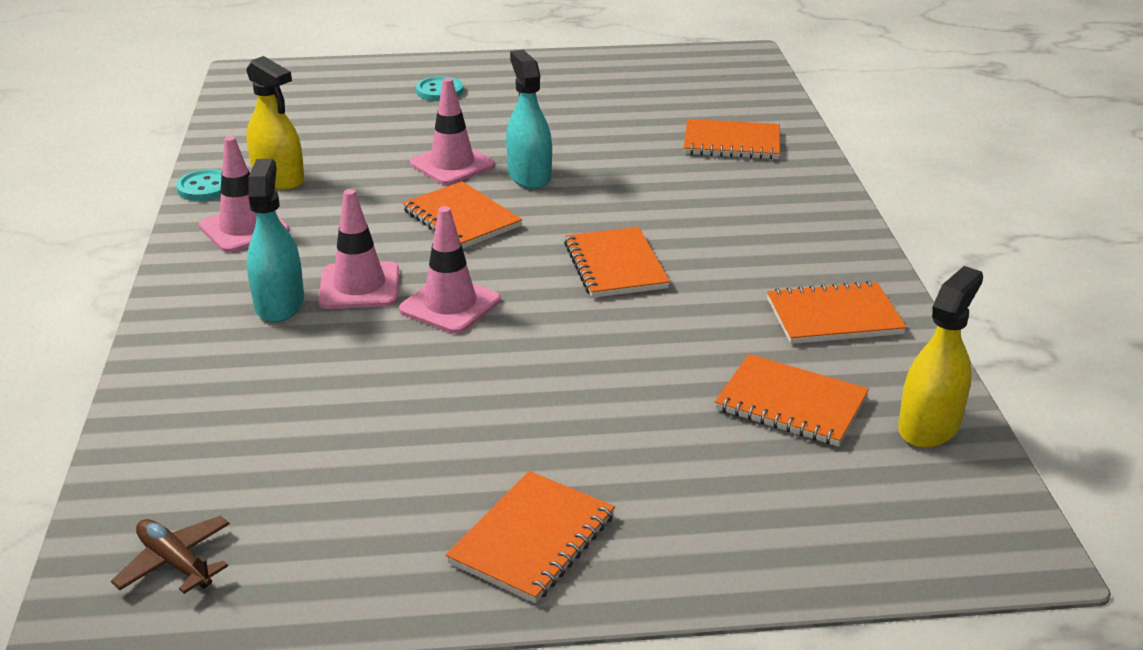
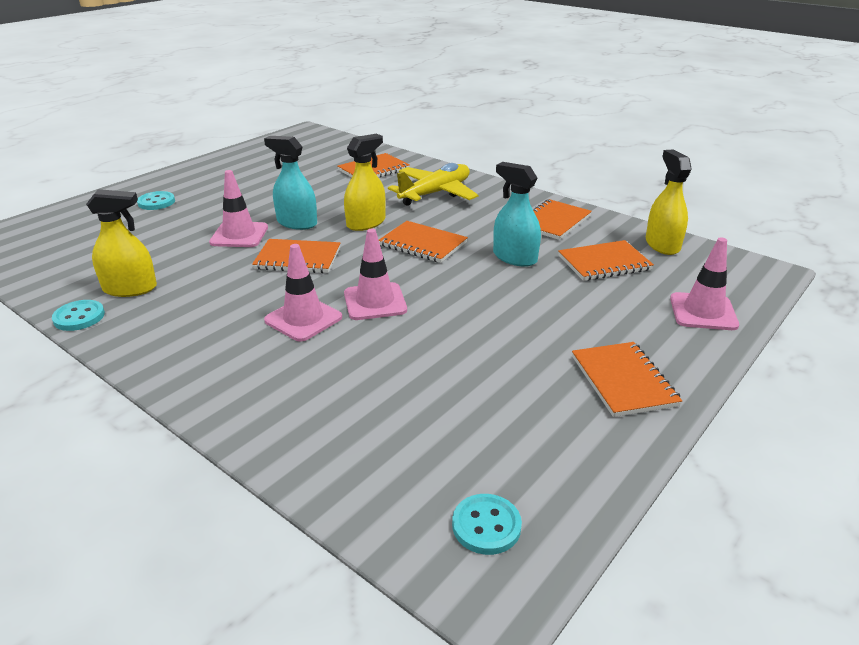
camera: 45 degrees left, 0 degrees up
brown plane [111,516,230,594] -> turquoise button [452,494,522,555]
pink traffic cone [199,136,290,253] -> pink traffic cone moved to [670,237,739,330]
turquoise spray bottle [247,159,304,322] -> turquoise spray bottle moved to [493,162,541,267]
none -> yellow spray bottle [344,134,386,231]
none -> yellow plane [388,163,478,206]

